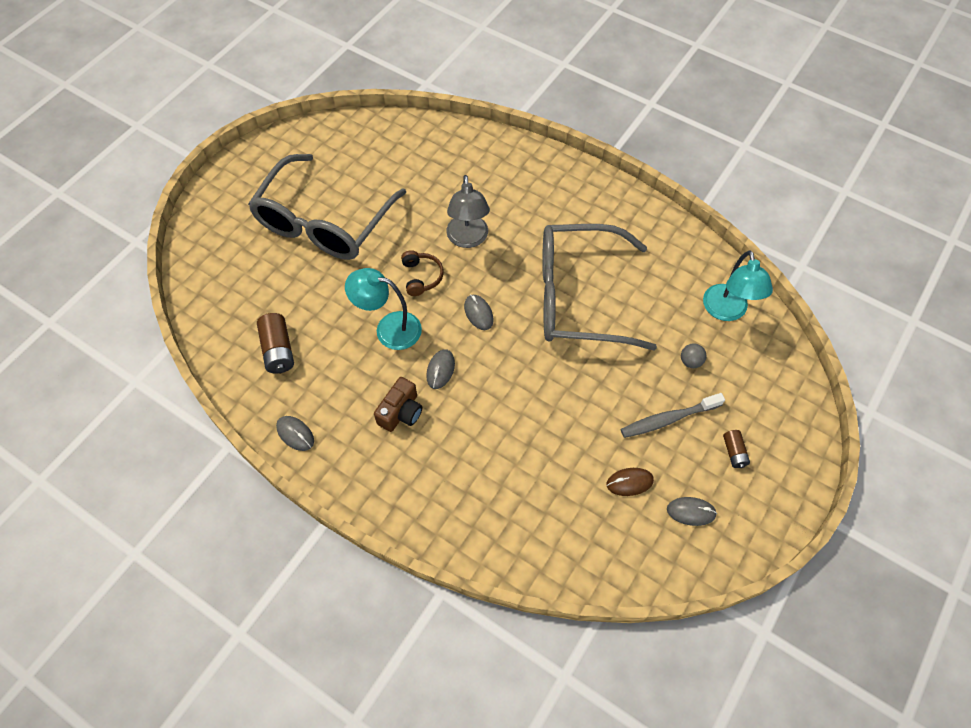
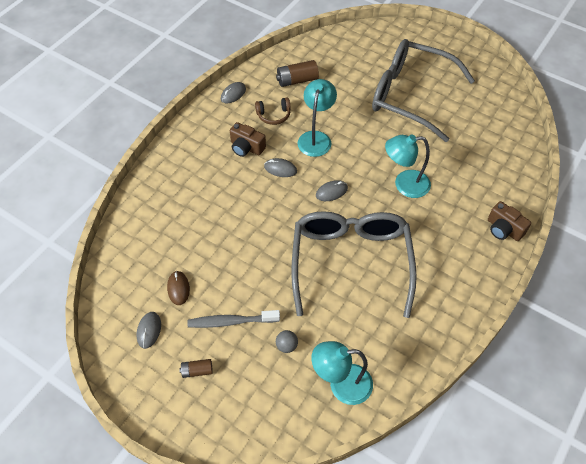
camera: 90 degrees right, 5 degrees down
brown headphones [401,250,444,296] -> brown headphones moved to [255,97,290,125]
grey lamp [446,175,490,248] -> turquoise lamp [385,134,431,198]
grey toothbrush [621,393,725,438] -> grey toothbrush turned 75 degrees counterclockwise [187,310,280,328]
none -> brown camera [488,201,531,241]

